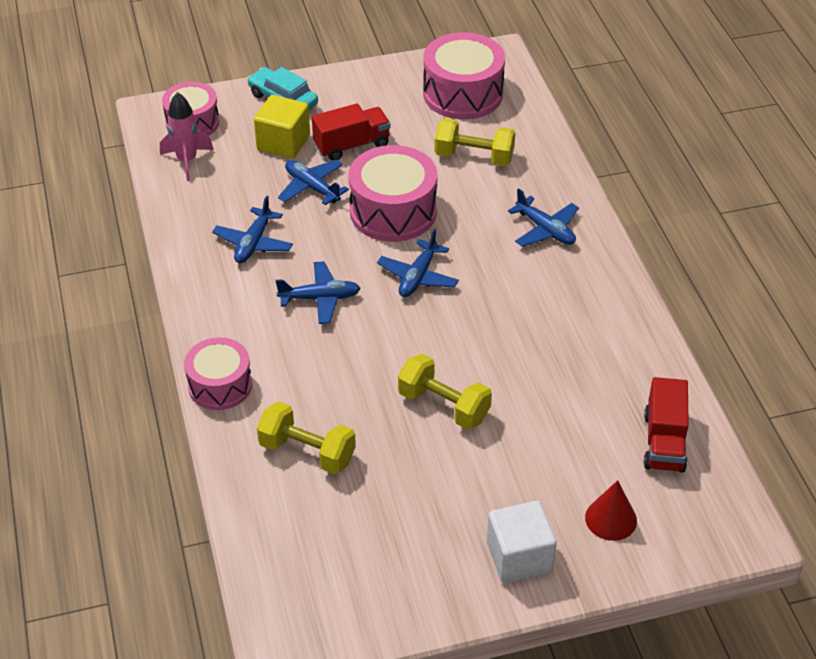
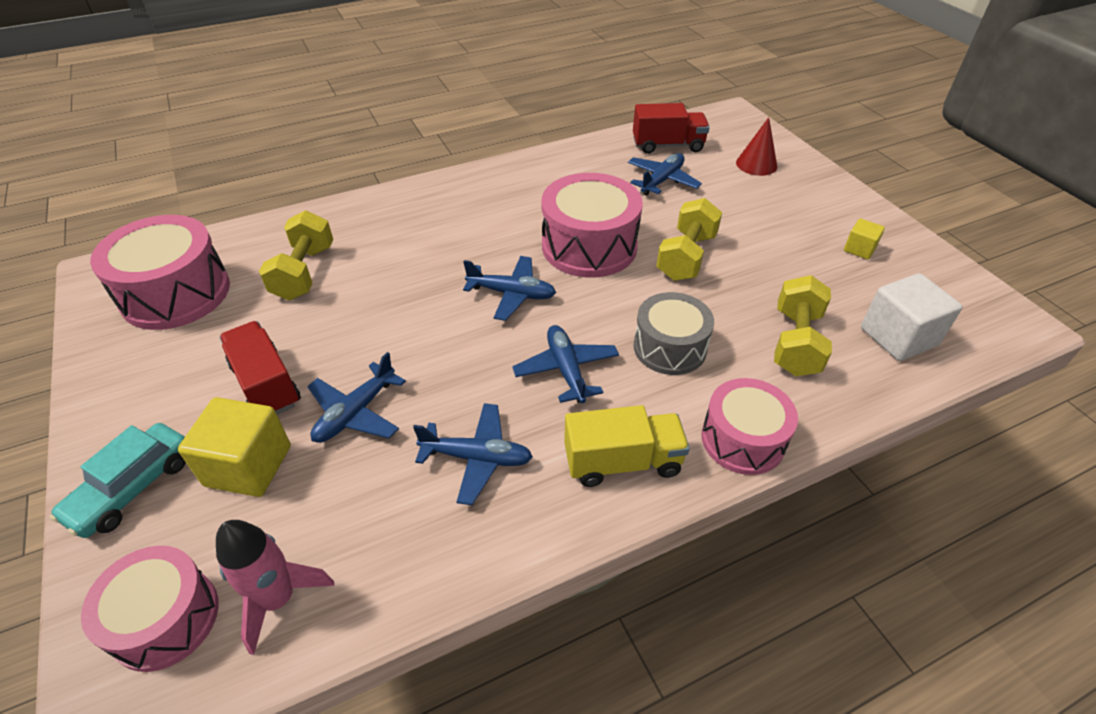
camera: 100 degrees left, 0 degrees up
pink drum [349,145,437,242] -> pink drum moved to [542,173,643,277]
white cube [487,501,557,583] -> white cube moved to [861,273,962,361]
blue plane [508,188,579,247] -> blue plane moved to [628,153,702,196]
none -> yellow truck [564,405,690,487]
none -> grey drum [634,292,714,375]
none -> yellow cube [844,219,885,259]

